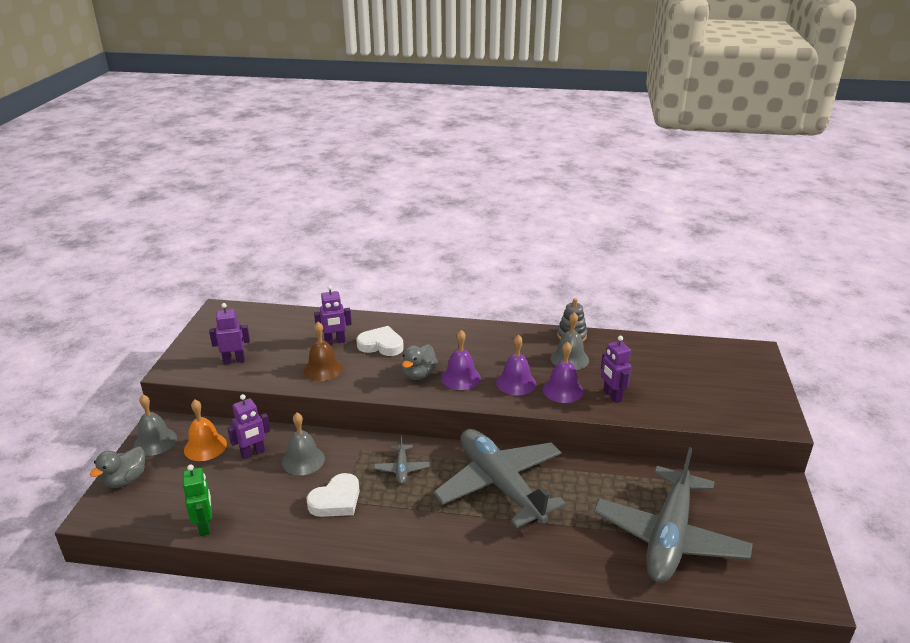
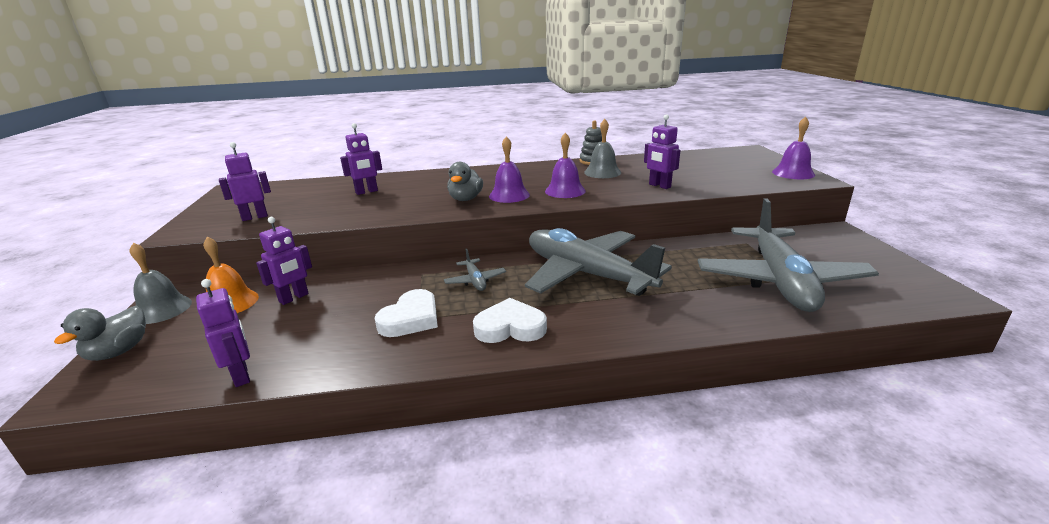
camera: 15 degrees left, 5 degrees down
green robot [183,464,212,536] -> purple robot [196,279,250,387]
grey bell [282,413,325,475] -> none
brown bell [304,322,343,381] -> none
white heart [356,326,404,356] -> white heart moved to [473,298,547,343]
purple bell [543,341,584,403] -> purple bell moved to [772,117,815,179]

